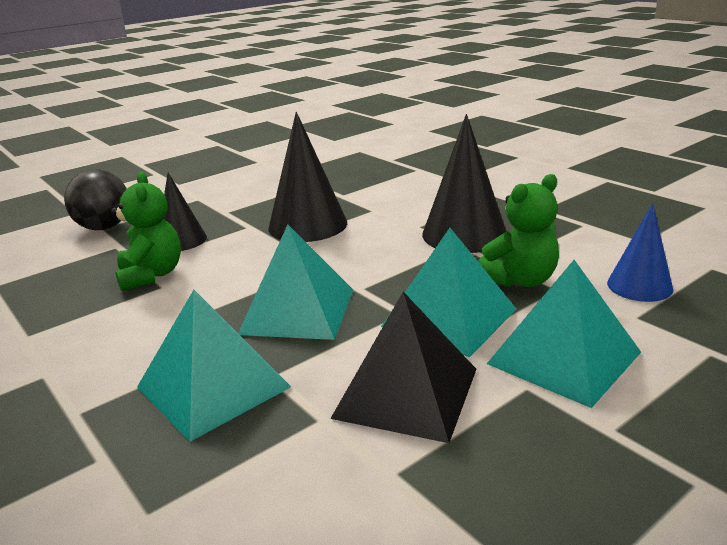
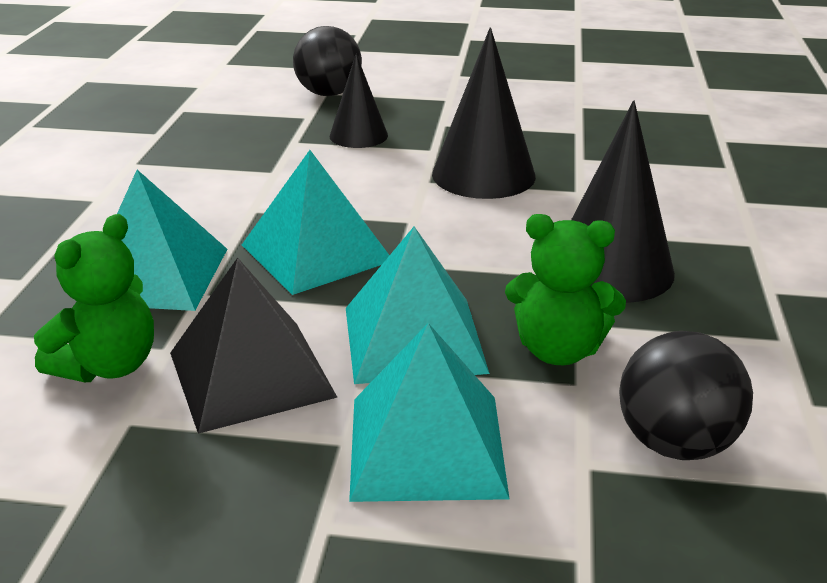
camera: 45 degrees right, 5 degrees up
green teddy bear [111,172,181,291] -> green teddy bear moved to [34,214,154,382]
blue cone [607,203,674,302] -> black ball [619,331,753,460]

